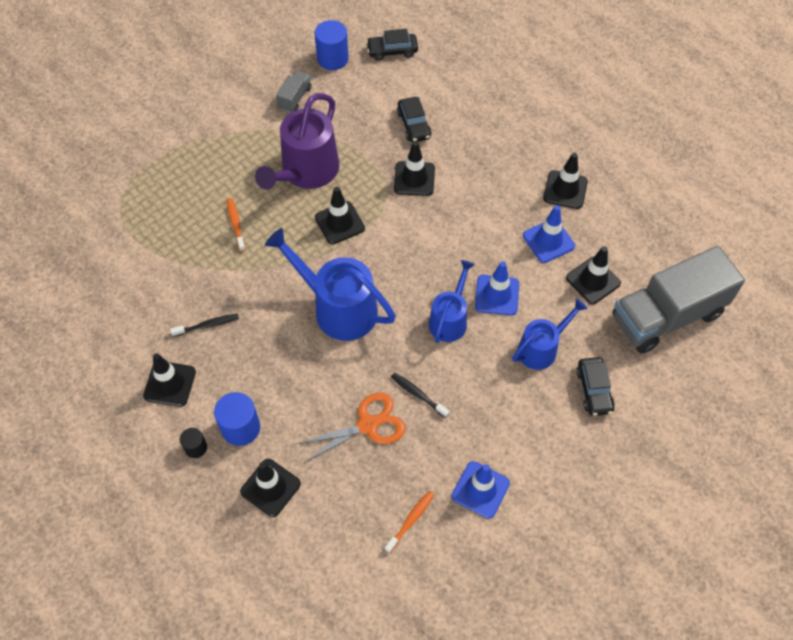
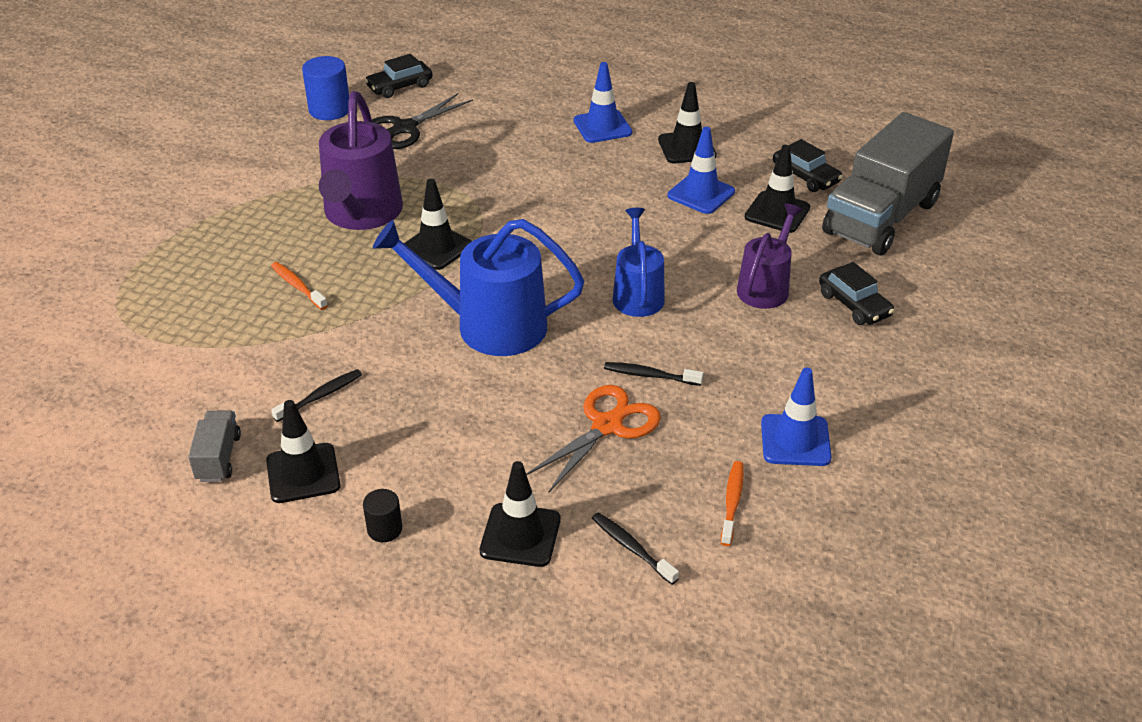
camera: 25 degrees left, 20 degrees down
blue cylinder [214,392,260,446] -> none
grey truck [276,70,311,113] -> grey truck moved to [188,410,241,482]
black traffic cone [394,141,435,196] -> none
black car [397,97,431,143] -> black car moved to [773,139,843,192]
blue traffic cone [475,261,519,315] -> blue traffic cone moved to [573,62,632,143]
blue watering can [512,299,588,370] -> purple watering can [737,203,803,309]
none -> black scissors [372,93,473,149]
none -> black toothbrush [592,512,679,585]

